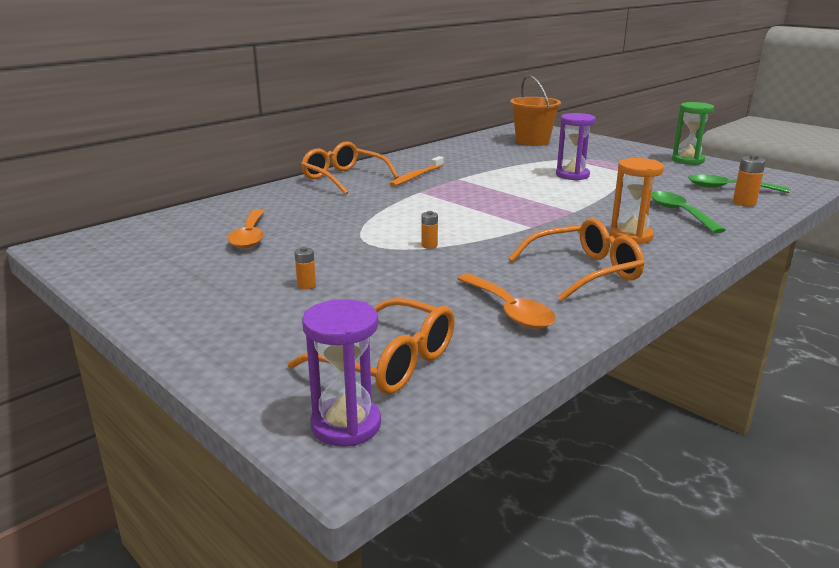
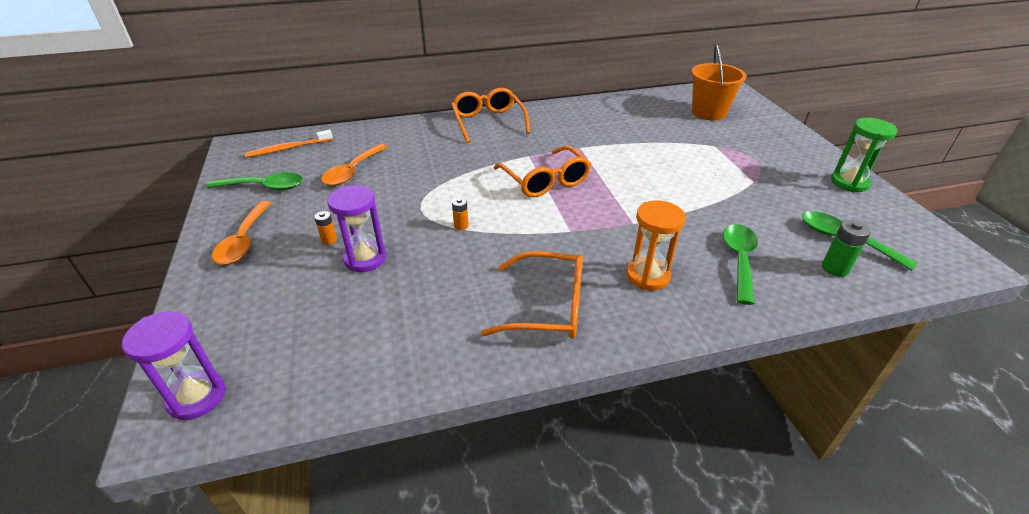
camera: 30 degrees right, 15 degrees up
orange glasses [288,298,455,395] -> orange glasses moved to [494,145,591,197]
orange toothbrush [390,156,444,187] -> orange toothbrush moved to [244,130,333,158]
orange spoon [457,274,556,329] -> orange spoon moved to [212,201,271,265]
purple hourglass [556,113,596,180] -> purple hourglass moved to [327,185,386,272]
orange battery [733,154,766,207] -> green battery [822,220,871,277]
none -> green spoon [207,172,303,190]

